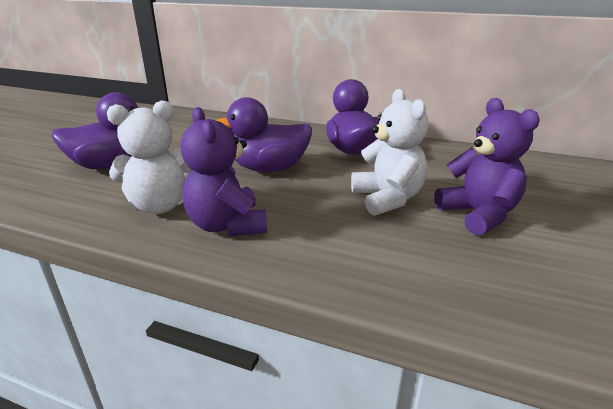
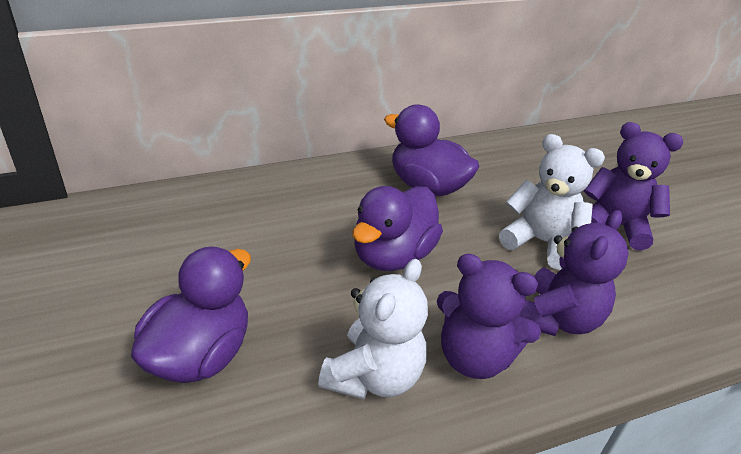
camera: 45 degrees left, 10 degrees up
none -> purple teddy bear [518,210,628,336]

